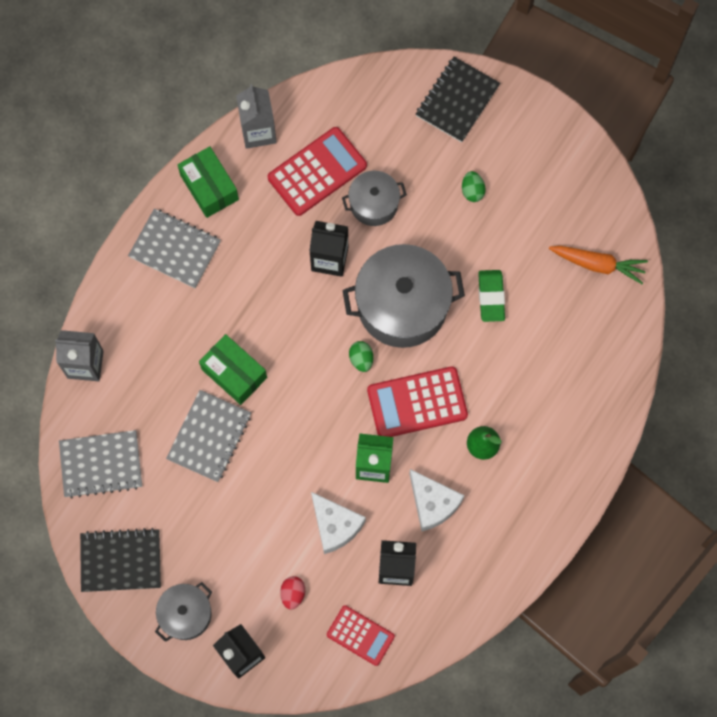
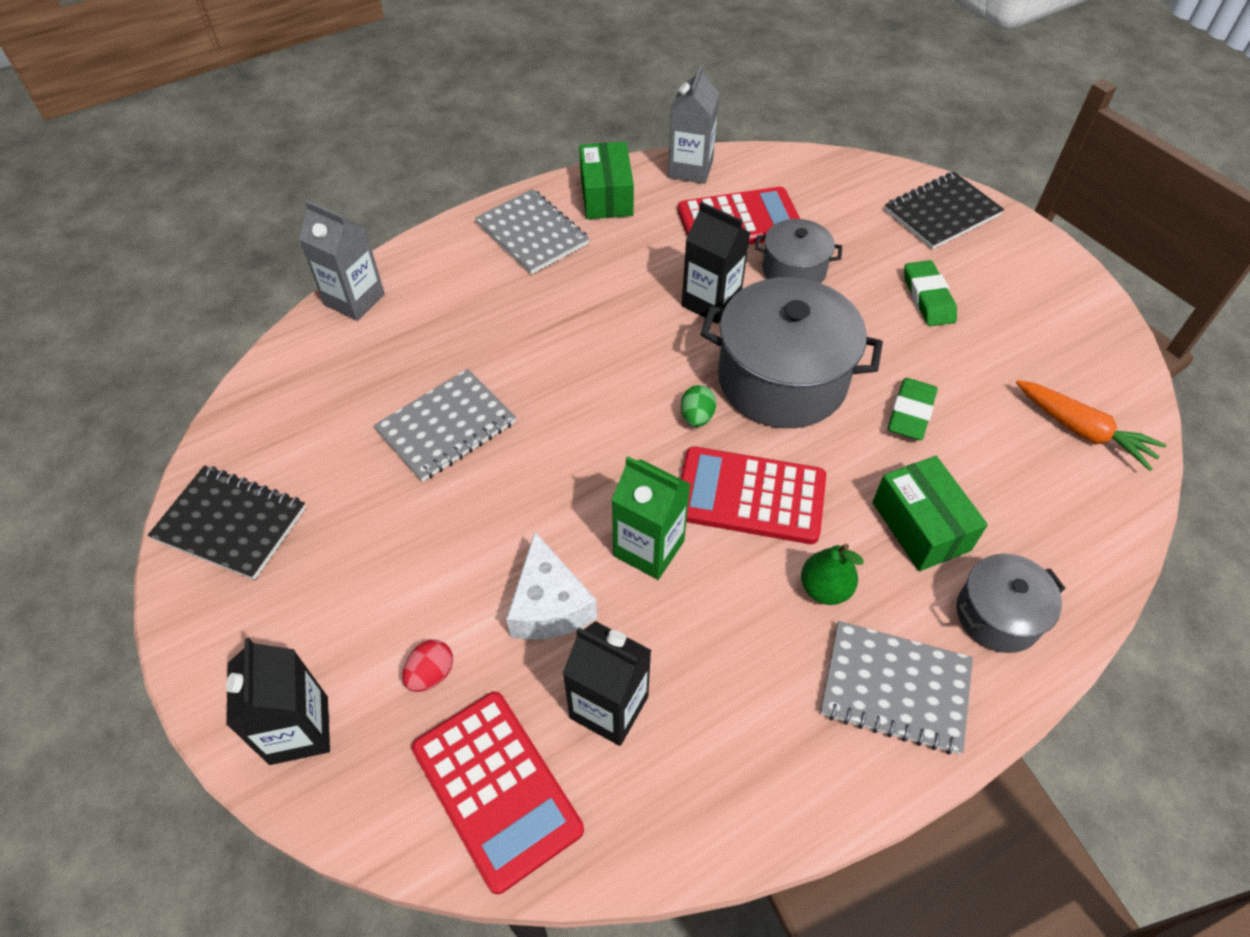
camera: 25 degrees right, 20 degrees down
grey notebook [59,430,142,499] -> grey notebook moved to [820,621,973,754]
grey pot [155,582,212,642] -> grey pot moved to [957,553,1066,653]
green box [199,334,267,405] -> green box moved to [872,456,988,571]
red calculator [327,605,395,666] -> red calculator [412,692,584,894], size x1.58
white cheese [409,469,465,531] -> none
green egg [462,171,486,202] -> green eraser [904,260,957,326]

